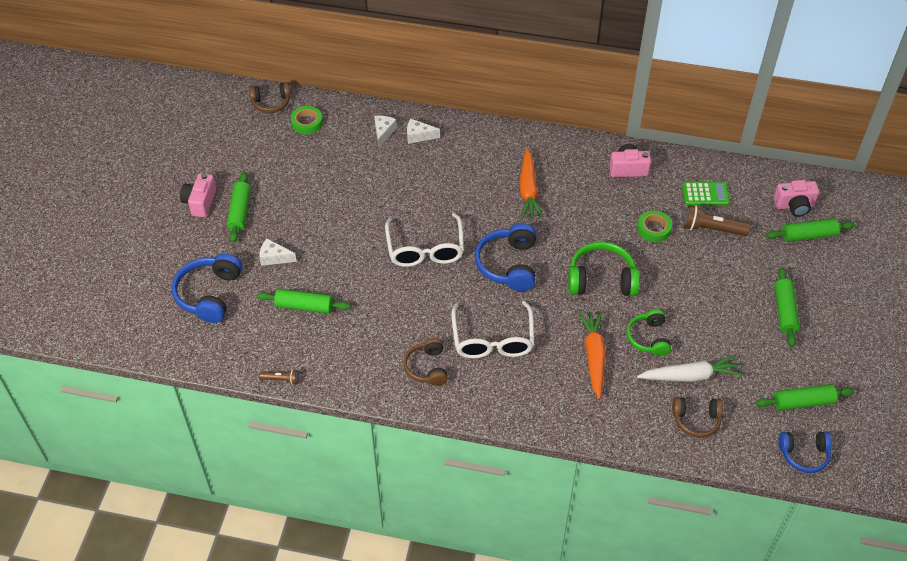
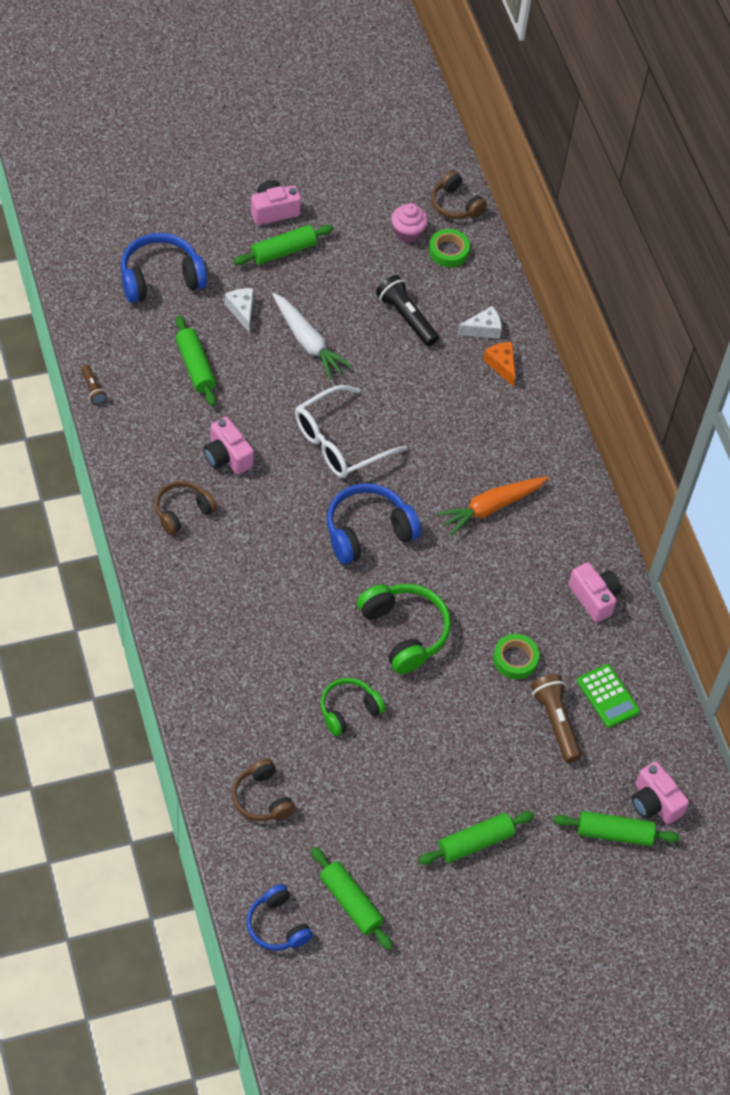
camera: 55 degrees right, 5 degrees up
white cheese [407,119,440,144] -> orange cheese [483,342,515,387]
white glasses [451,301,534,359] -> none
orange carrot [578,311,606,399] -> none
white carrot [637,355,742,382] -> white carrot moved to [272,293,352,380]
green rolling pin [766,218,855,242] -> green rolling pin turned 45 degrees counterclockwise [553,811,680,846]
none -> pink camera [204,417,254,475]
none -> black flashlight [376,275,439,346]
none -> pink cupcake [391,203,428,243]

